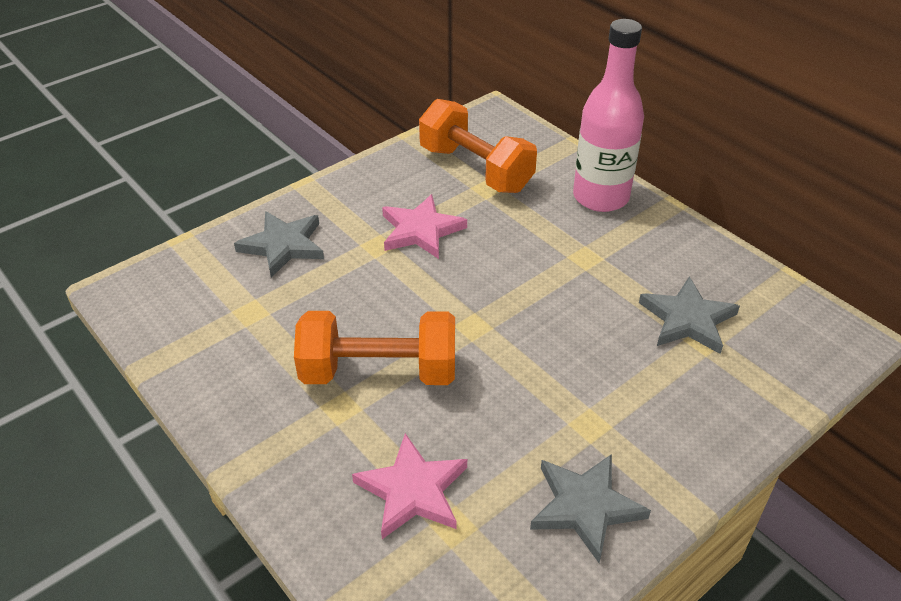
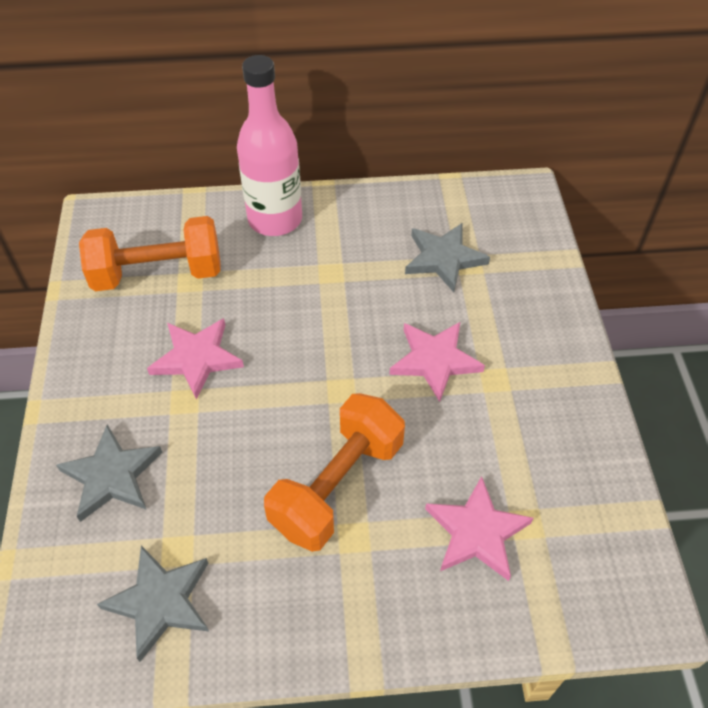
camera: 55 degrees left, 10 degrees up
grey star [530,454,651,563] -> grey star moved to [97,546,209,662]
none -> pink star [389,322,485,402]

